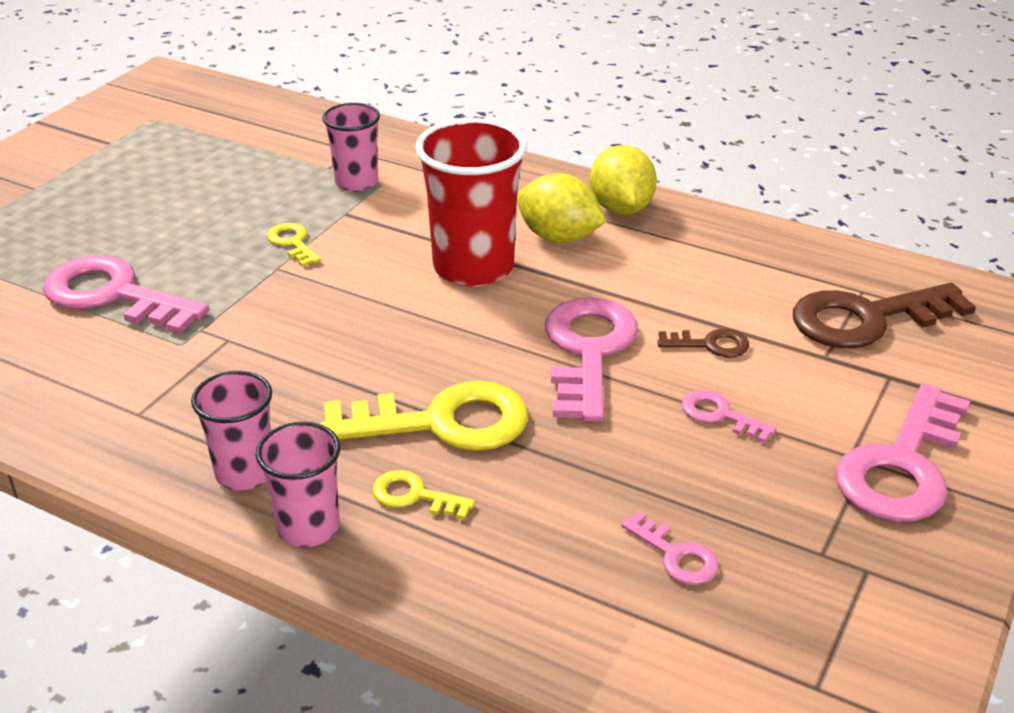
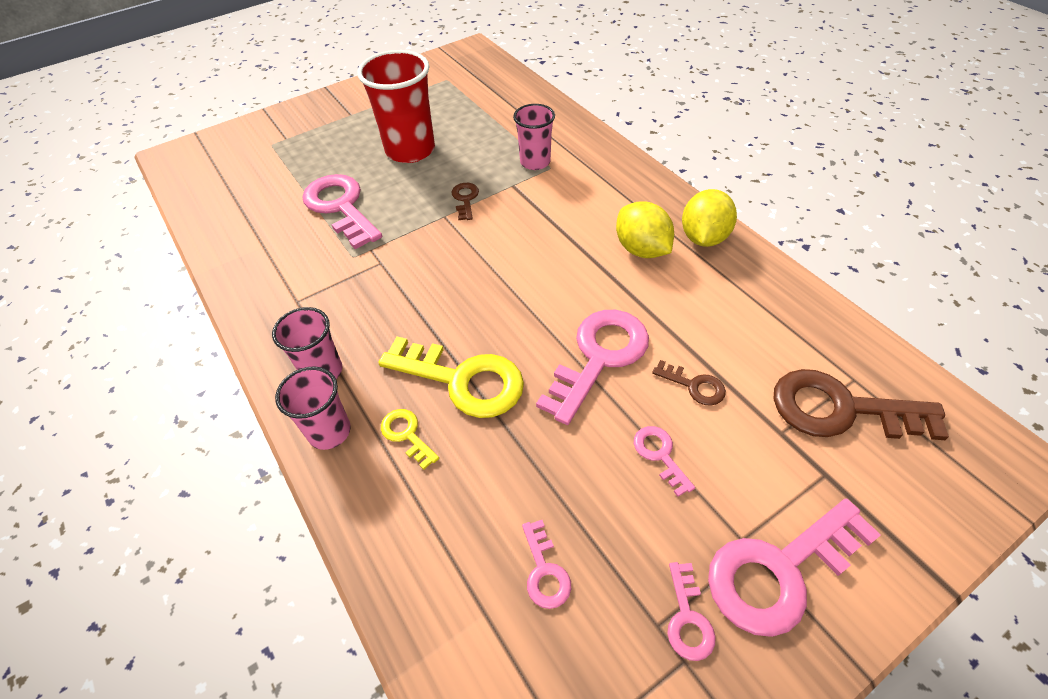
camera: 30 degrees right, 15 degrees up
yellow key [267,223,321,267] -> brown key [452,183,479,220]
red cup [415,118,527,286] -> red cup moved to [357,50,435,163]
none -> pink key [667,562,716,661]

